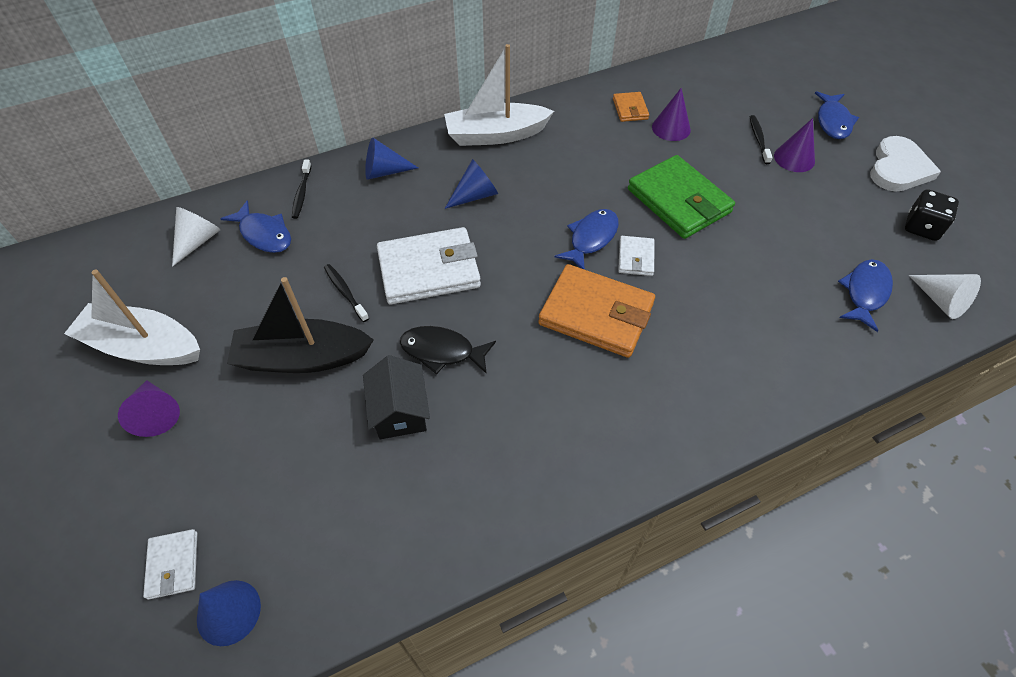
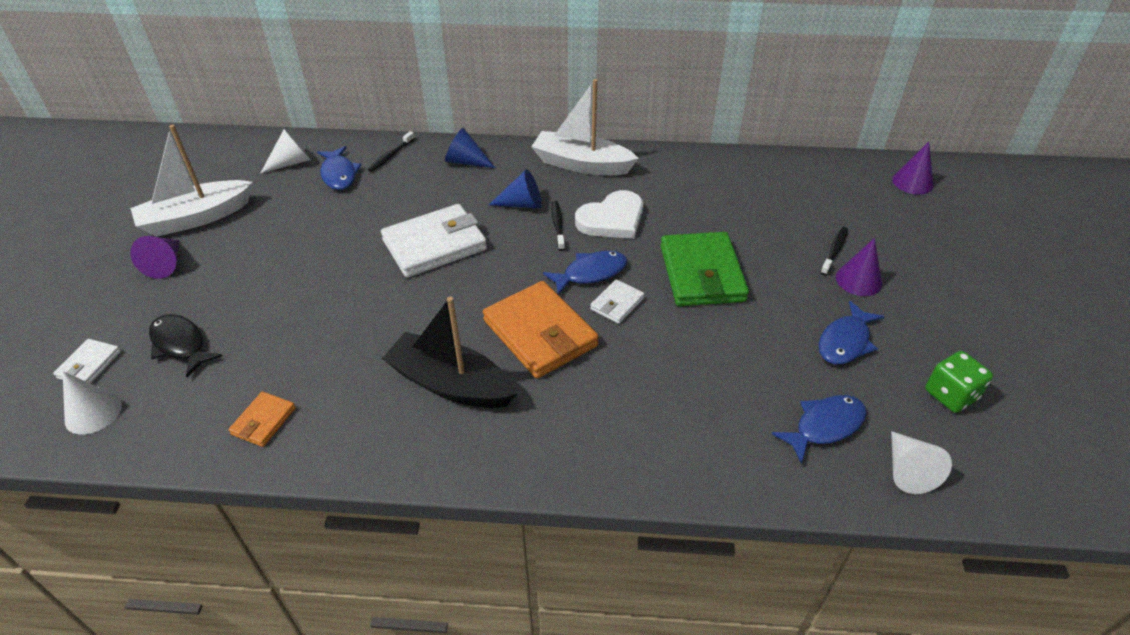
camera: 30 degrees right, 10 degrees down
white boat [64,269,200,365] -> white boat turned 75 degrees counterclockwise [130,125,253,237]
blue cone [197,580,261,646] -> white cone [63,371,122,435]
black boat [227,277,374,373] -> black boat moved to [382,297,517,408]
black toothbrush [324,264,369,322] -> black toothbrush moved to [551,200,565,251]
black house [363,355,430,439] -> none
white wallet [377,227,481,304] -> white wallet turned 45 degrees counterclockwise [381,204,487,278]
black fish [400,326,496,374] -> black fish moved to [149,314,222,377]
orange wallet [613,92,649,122] -> orange wallet moved to [228,392,296,447]
purple cone [652,88,691,141] -> purple cone moved to [892,142,934,194]
blue fish [815,91,859,139] -> blue fish moved to [819,301,884,365]
white heart [870,136,941,192] -> white heart moved to [575,190,643,239]
black dice [905,189,959,241] -> green dice [925,351,993,413]

